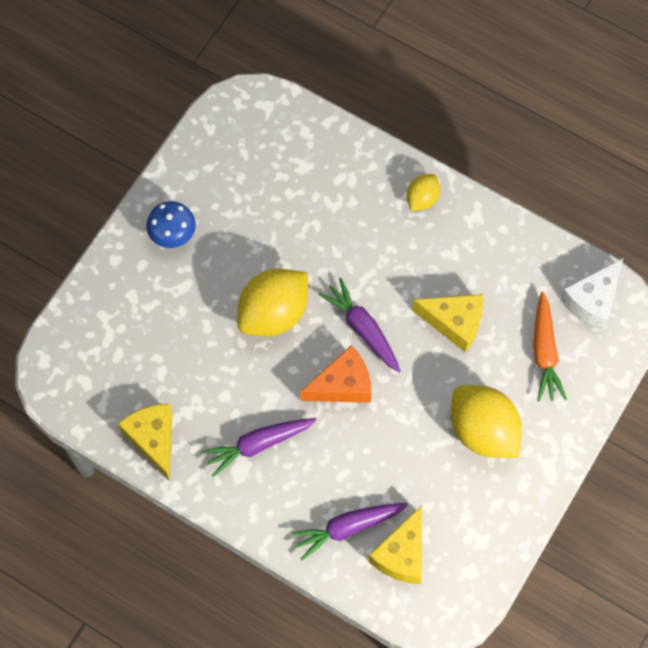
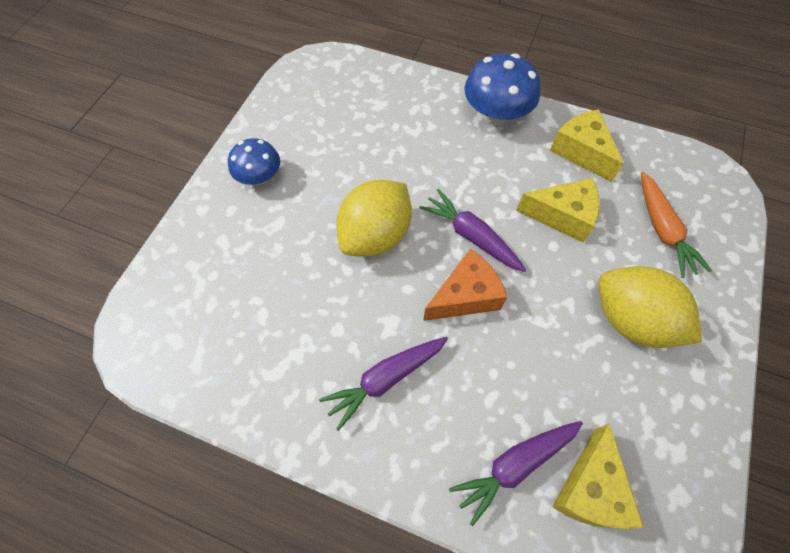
camera: 10 degrees left, 5 degrees down
yellow cheese [118,404,172,480] -> yellow cheese moved to [550,109,624,182]
yellow lemon [407,174,440,211] -> blue mushroom [465,53,541,125]
white cheese [560,259,623,330] -> none

